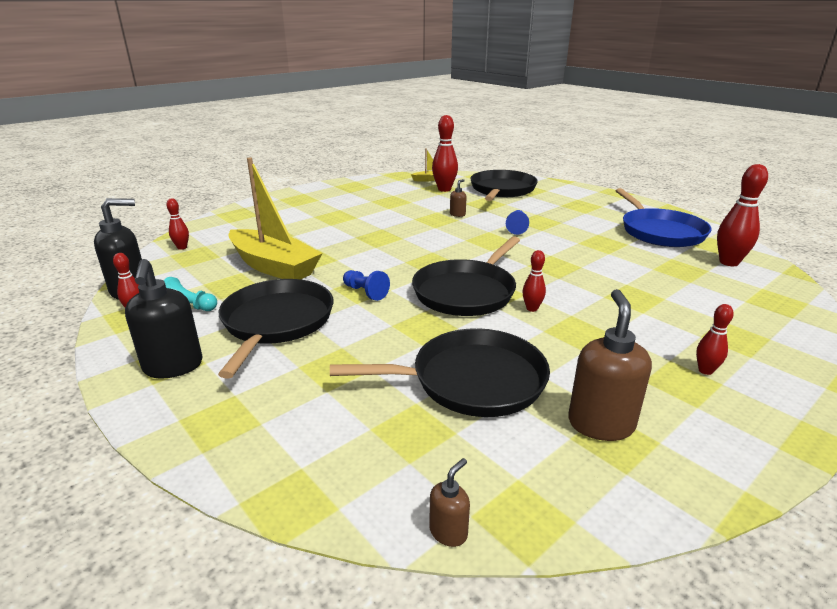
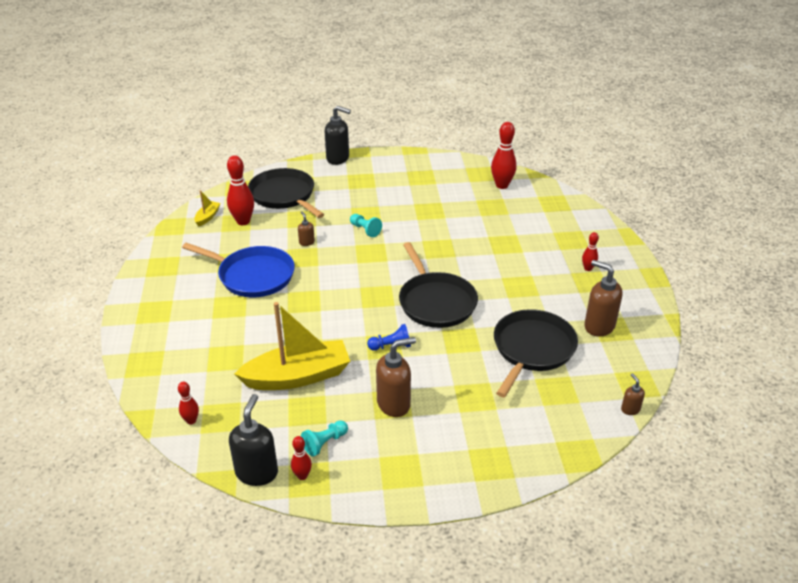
camera: 55 degrees left, 10 degrees up
black soap dispenser [125,259,203,378] -> black soap dispenser moved to [324,106,351,165]
black pan [218,279,334,379] -> brown soap dispenser [376,337,416,417]
blue pawn [506,210,529,235] -> turquoise pawn [350,214,382,237]
red bowling pin [522,250,546,312] -> none
blue pan [616,188,712,247] -> blue pan moved to [182,243,295,297]

